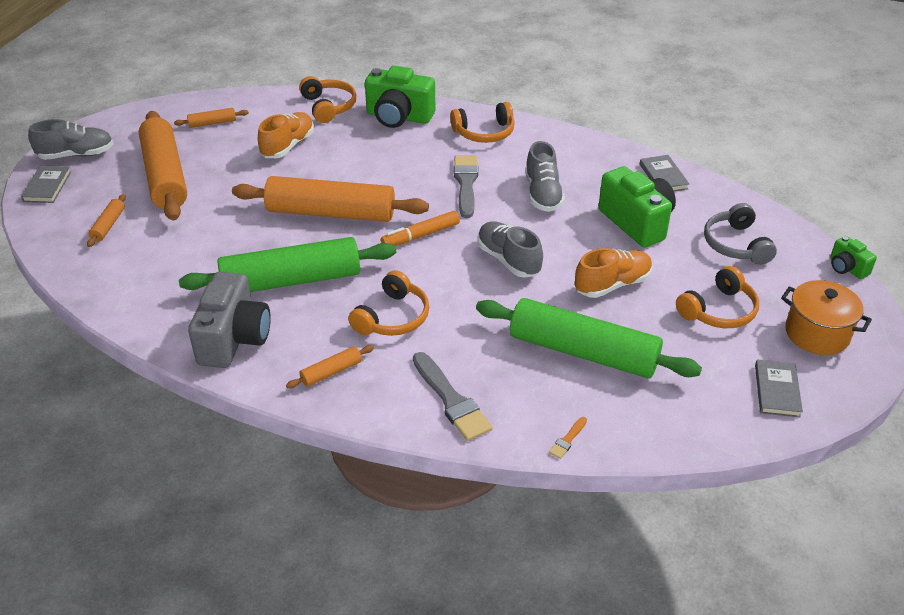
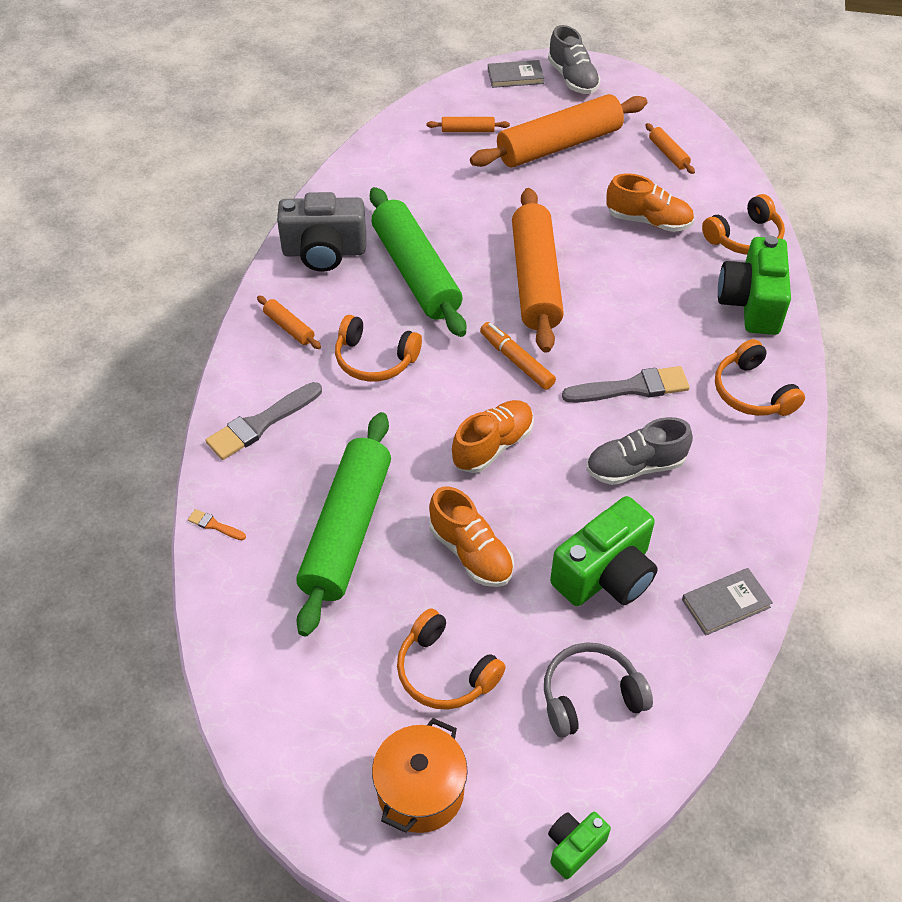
camera: 80 degrees right, 10 degrees up
grey shoe [477,221,543,278] -> orange shoe [452,400,534,473]
grey book [755,360,803,418] -> none

